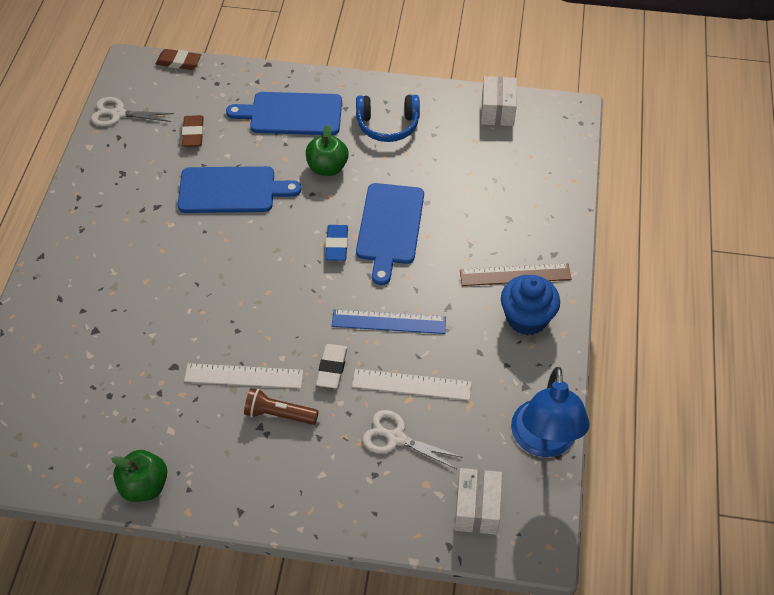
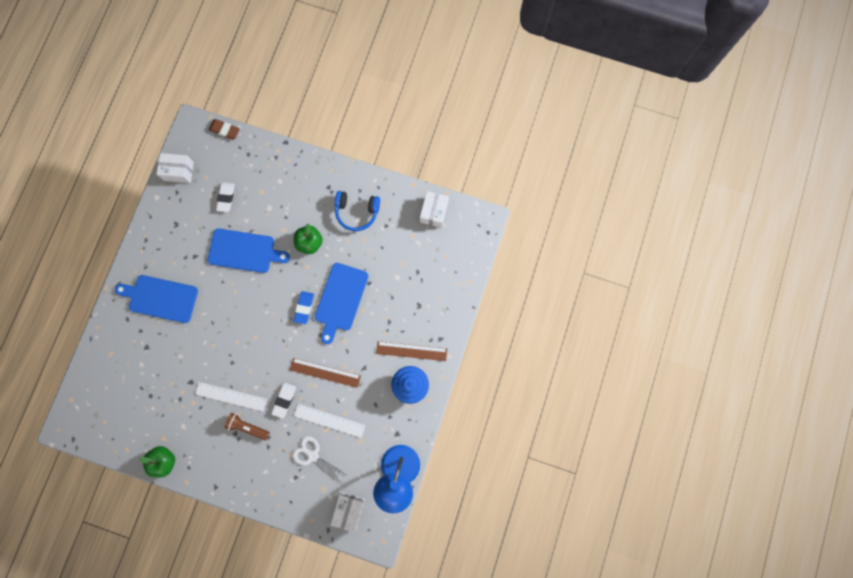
camera: 10 degrees right, 25 degrees up
white scissors [91,97,174,126] -> white box [157,153,194,183]
brown eraser [182,115,204,147] -> white eraser [216,182,235,212]
blue cutting board [226,92,342,135] -> blue cutting board moved to [115,275,198,323]
blue ruler [332,309,446,334] -> brown ruler [290,358,361,388]

